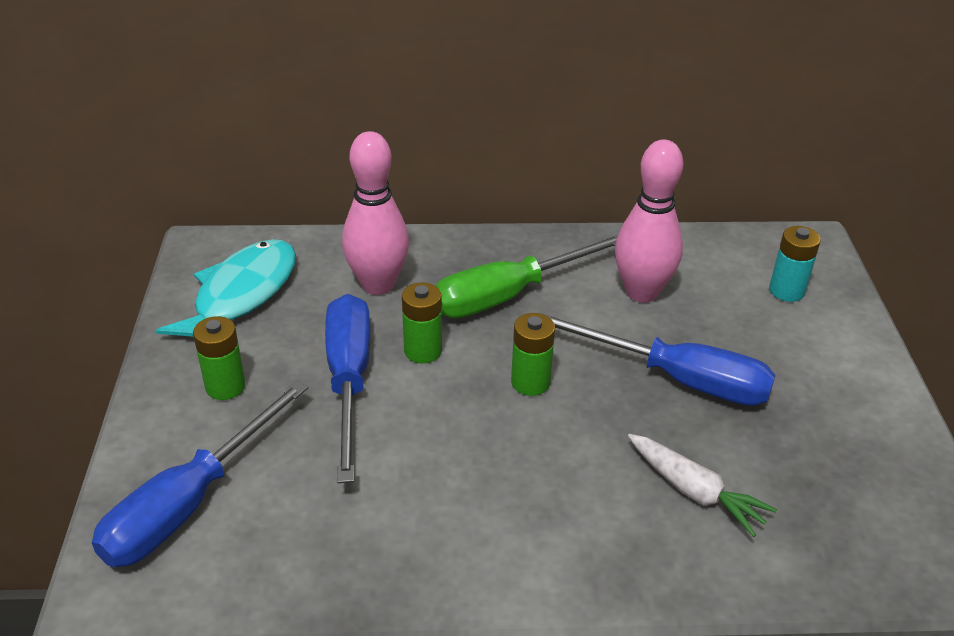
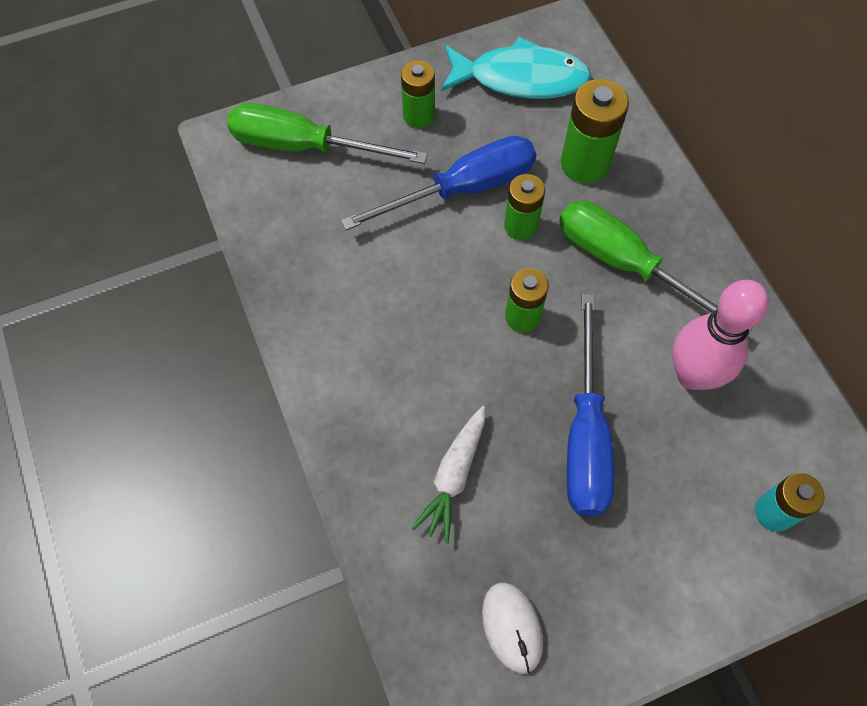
camera: 70 degrees right, 25 degrees up
blue screwdriver [92,381,308,567] -> green screwdriver [227,103,428,164]
pink bowling pin [342,131,409,295] -> green battery [561,79,629,183]
none -> white mouse [482,582,543,674]

